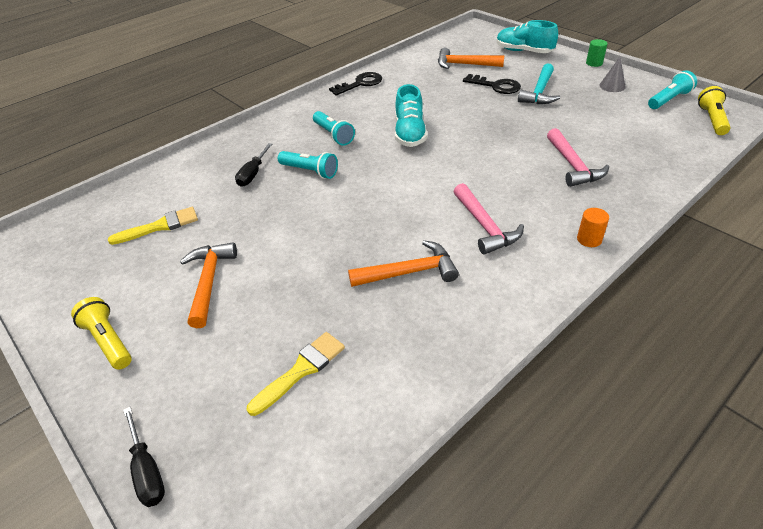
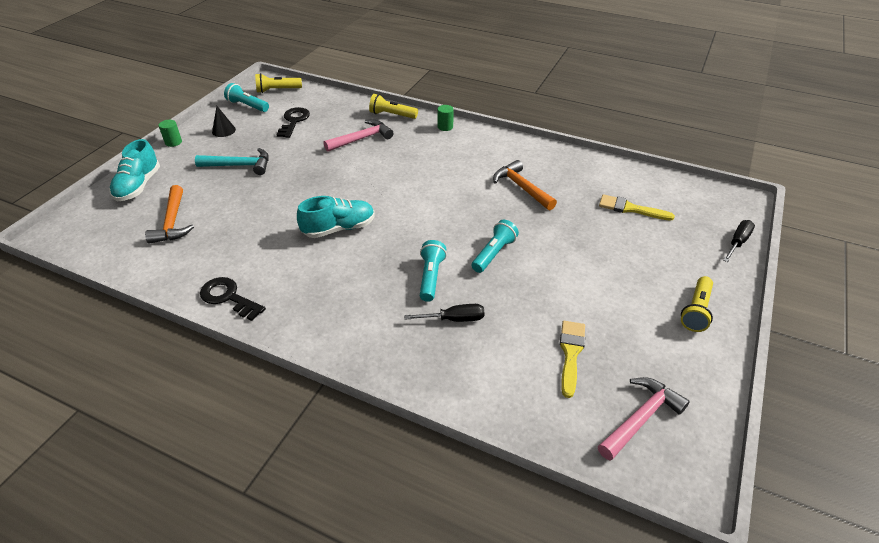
camera: 115 degrees left, 0 degrees up
yellow brush [108,207,198,245] -> yellow brush turned 60 degrees clockwise [560,321,585,398]
orange hammer [180,242,237,328] -> none
turquoise flashlight [313,111,355,146] -> turquoise flashlight moved to [471,220,519,273]
pink hammer [453,183,524,255] -> pink hammer moved to [598,377,690,461]
black key [463,74,521,94] -> black key moved to [277,107,310,138]
orange cylinder [577,208,609,247] -> green cylinder [438,105,454,131]
grey cone [599,57,626,92] -> black cone [212,106,236,137]
none -> yellow flashlight [369,94,418,119]

